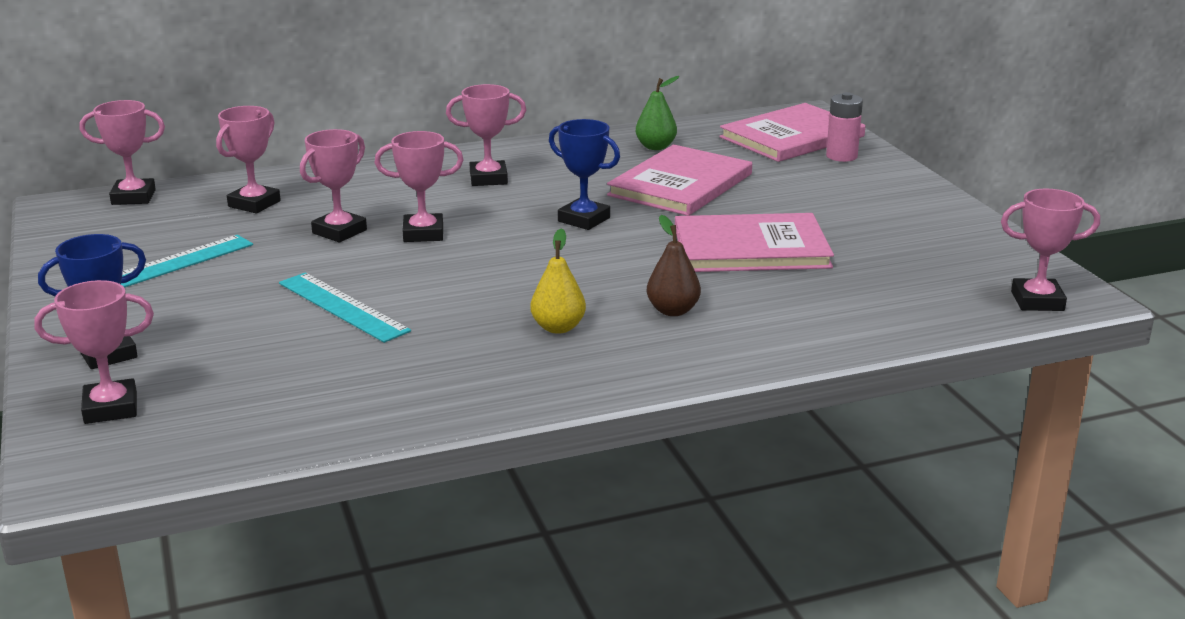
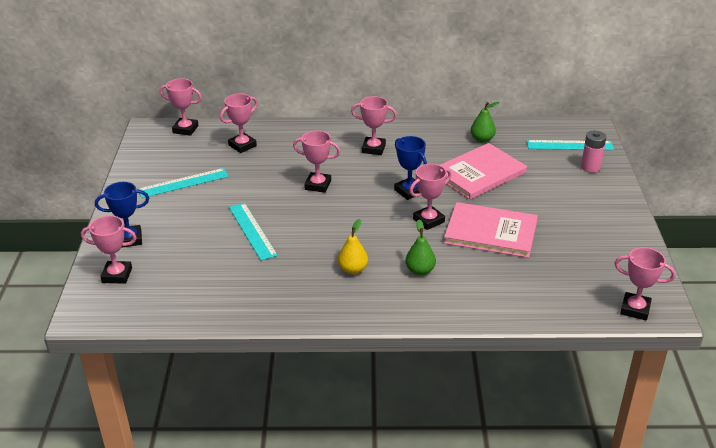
camera: 20 degrees right, 10 degrees up
pink trophy [300,129,367,242] -> pink trophy moved to [409,164,451,230]
brown pear [647,215,701,316] -> green pear [405,219,436,275]
pink book [719,103,865,162] -> turquoise ruler [527,140,614,150]

